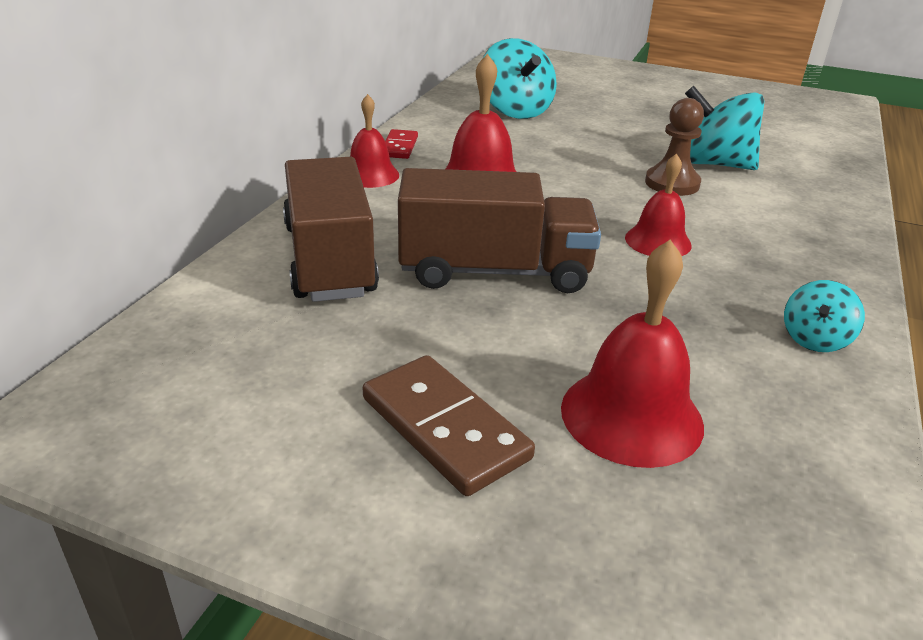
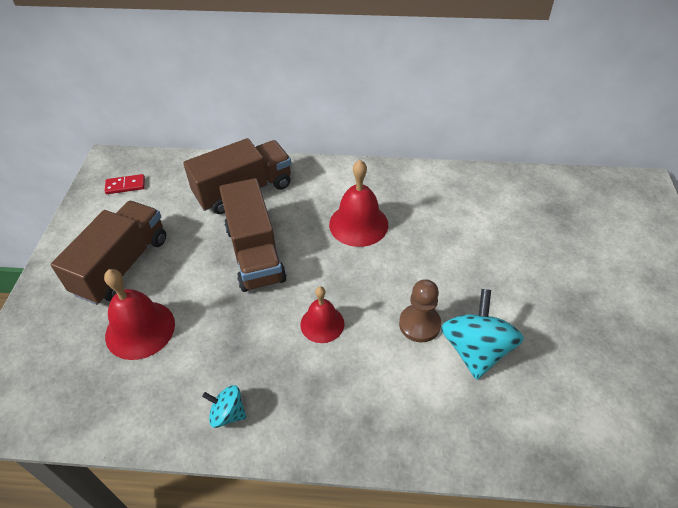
camera: 75 degrees right, 15 degrees up
red bell [350,94,399,188] -> none
brown domino [363,355,535,496] -> brown truck [51,201,166,305]
red domino [385,129,418,159] -> red domino moved to [105,174,145,194]
turquoise spinning top [483,38,557,119] -> none

